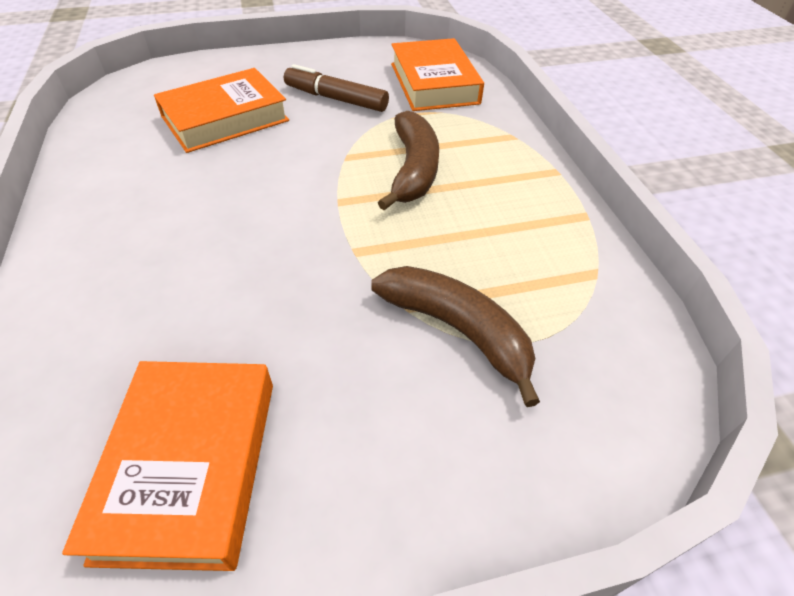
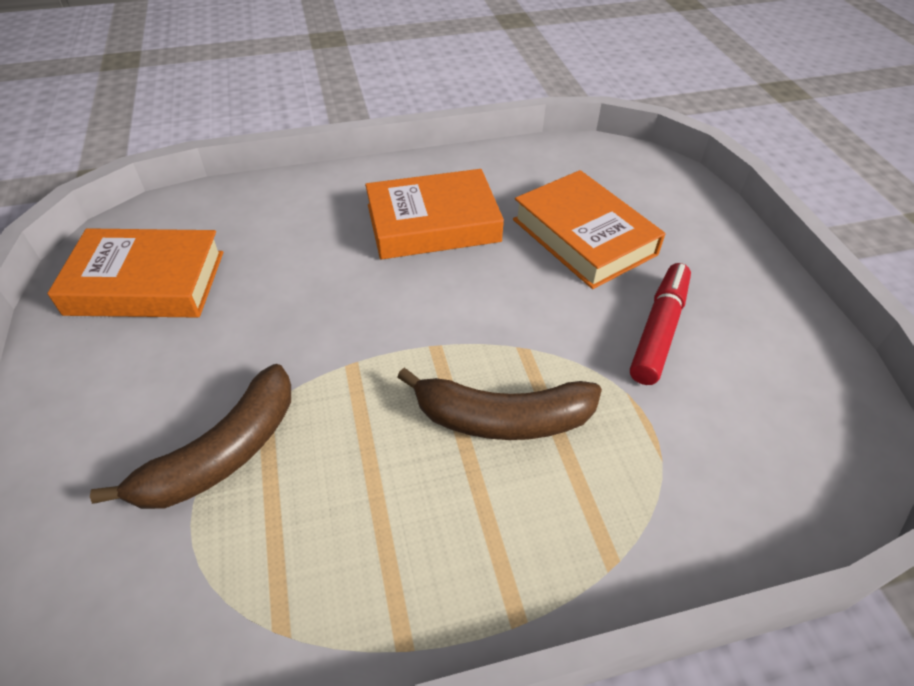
camera: 90 degrees right, 0 degrees up
brown marker [284,64,389,112] -> red marker [630,263,691,385]
orange book [391,38,484,111] -> orange book moved to [365,169,504,259]

